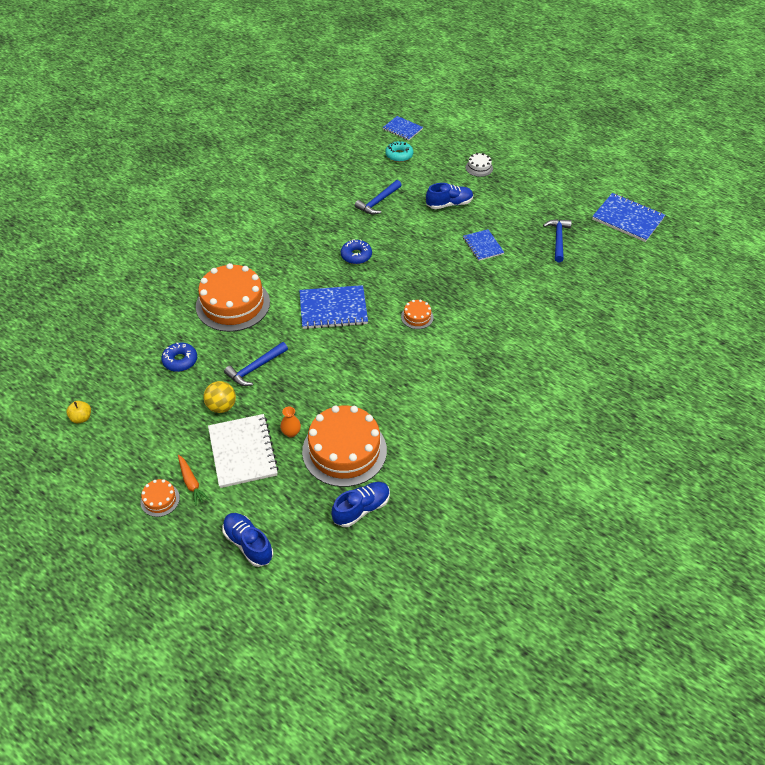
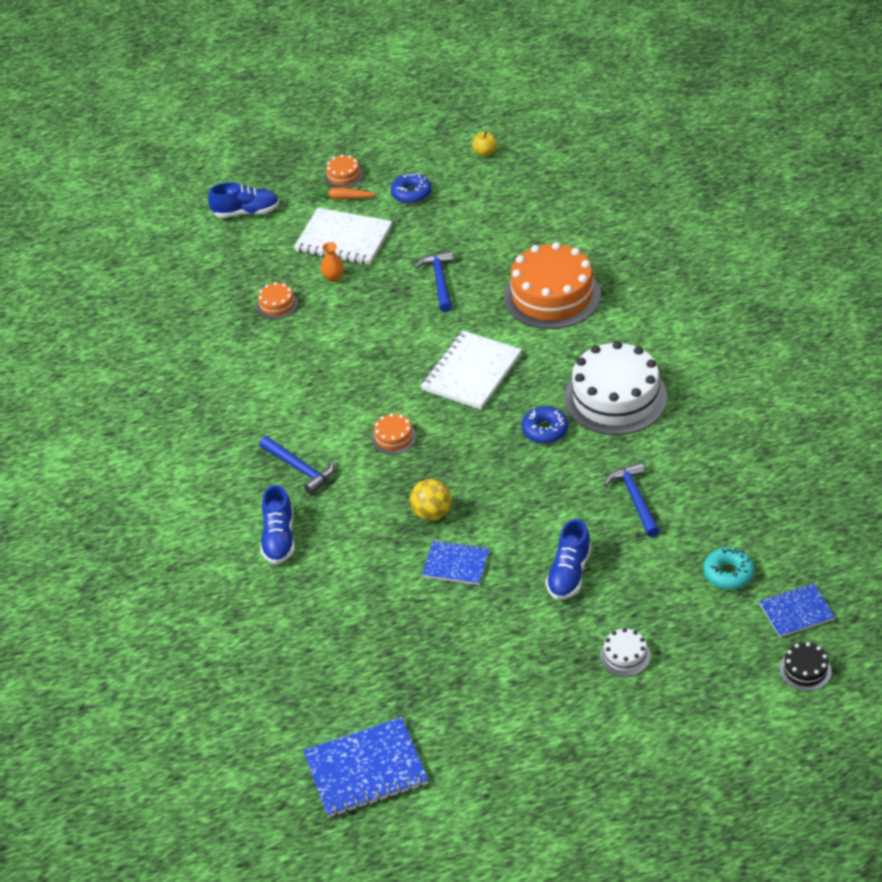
camera: 130 degrees right, 5 degrees down
blue donut [161,342,197,372] -> blue donut moved to [391,173,432,204]
yellow ball [204,381,236,413] -> yellow ball moved to [410,479,452,521]
blue notebook [299,285,368,329] -> white notebook [421,330,522,410]
orange cake [302,405,387,487] -> orange cake [256,282,298,319], size x0.44
blue shoe [332,482,390,527] -> blue shoe moved to [260,485,295,564]
blue hammer [543,219,572,262] -> blue hammer moved to [259,436,334,495]
none -> white cake [564,341,667,435]
none -> black cake [779,642,832,691]

